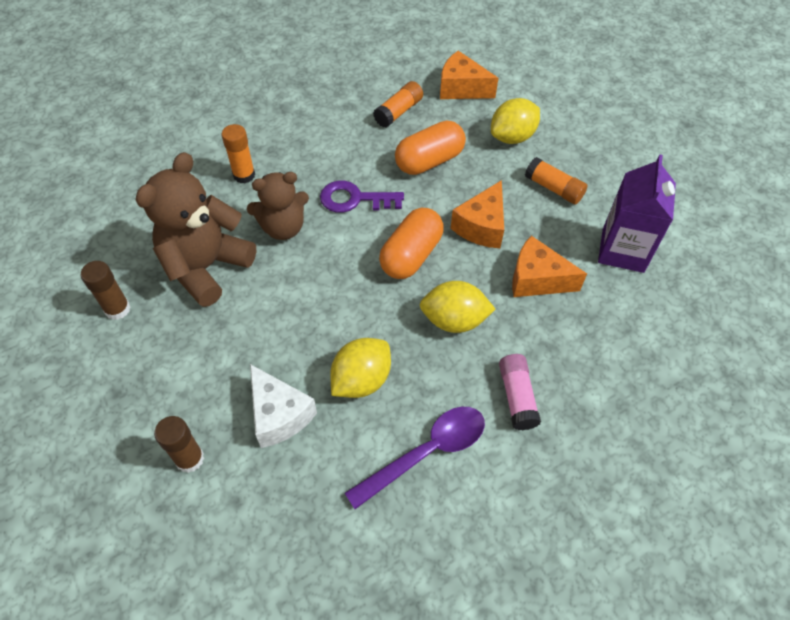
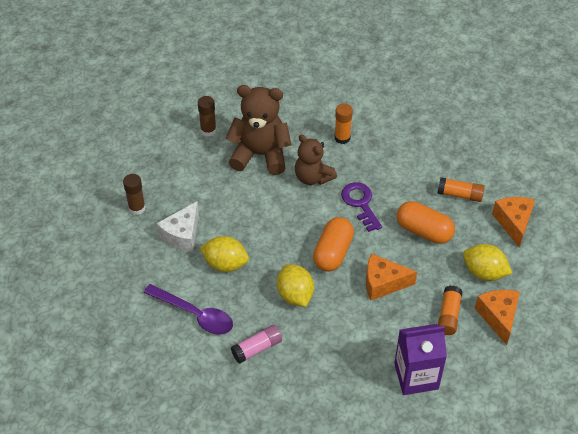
camera: 65 degrees right, 5 degrees down
orange capsule [379,208,444,279] -> orange capsule turned 75 degrees counterclockwise [313,217,354,272]
orange cheese [512,236,587,297] -> orange cheese moved to [475,290,520,345]

